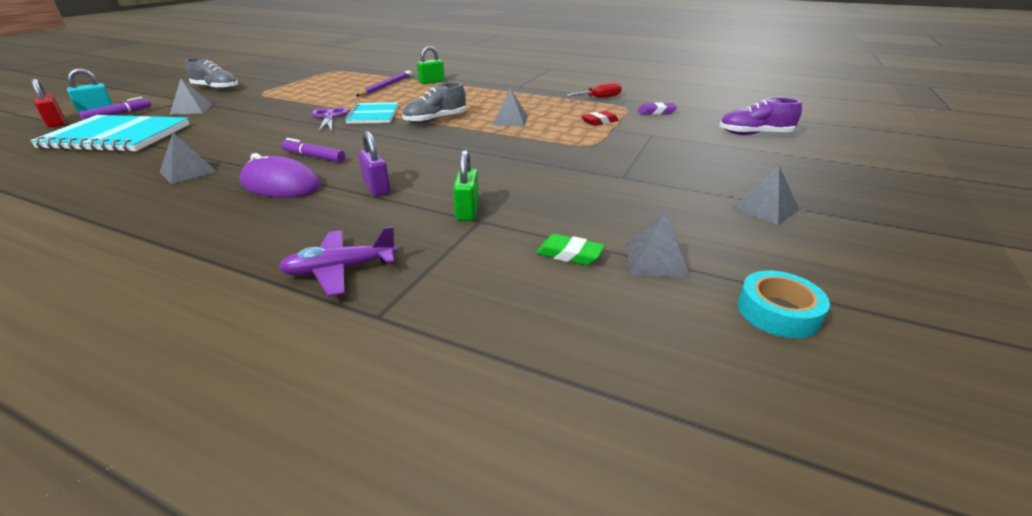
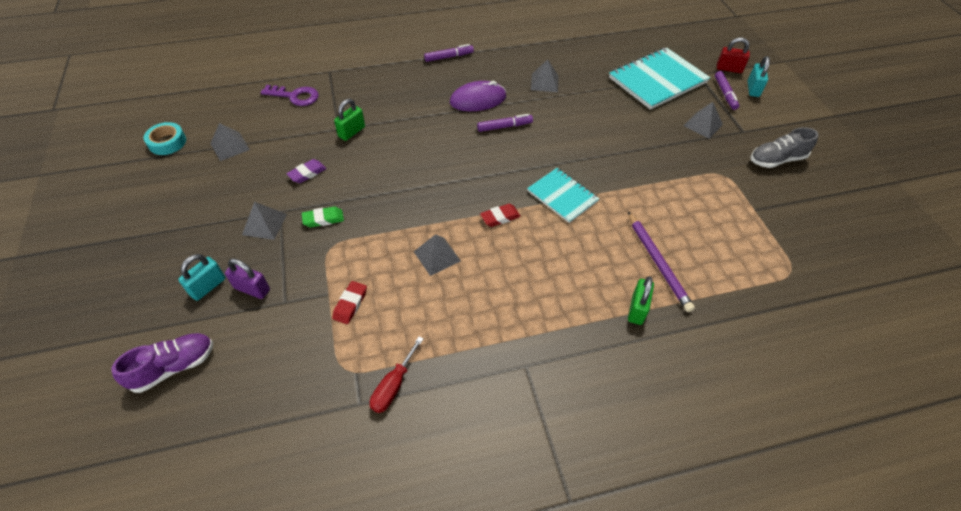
camera: 140 degrees right, 20 degrees up
purple plane [278,226,397,297] -> none
purple scissors [311,107,348,132] -> none
purple padlock [358,131,390,197] -> purple padlock moved to [225,259,270,299]
grey shoe [402,83,466,124] -> red eraser [480,204,521,227]
green padlock [453,150,479,221] -> green padlock turned 75 degrees clockwise [334,99,365,141]
green eraser [536,234,605,265] -> green eraser moved to [302,206,344,227]
purple eraser [638,102,677,115] -> purple eraser moved to [286,159,327,183]
grey pyramid [732,165,799,225] -> grey pyramid moved to [242,202,287,240]
none -> turquoise padlock [178,254,225,301]
none -> purple key [261,85,319,106]
none -> purple marker [424,44,474,62]

